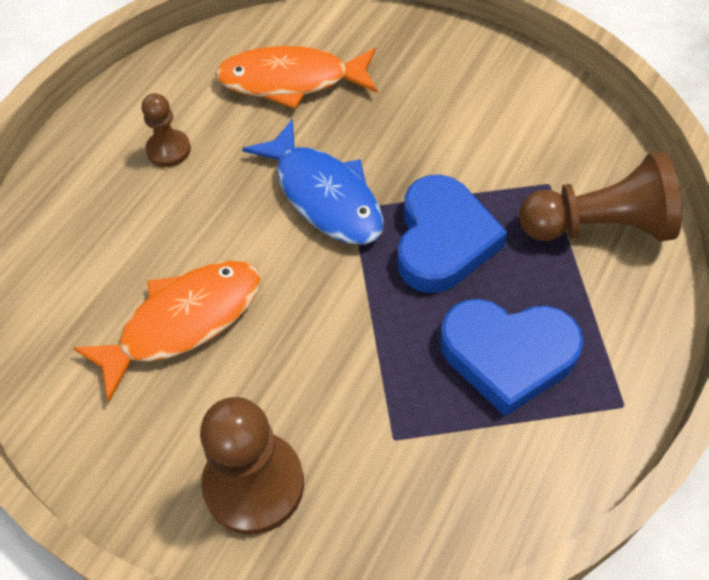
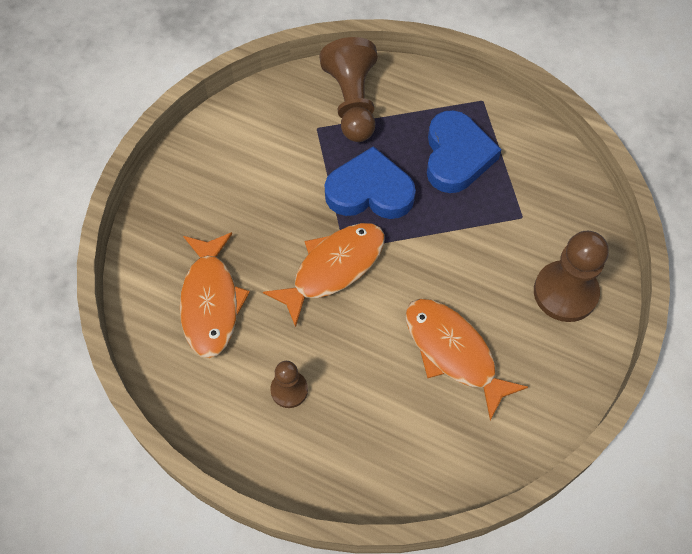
camera: 95 degrees left, 5 degrees up
blue fish [242,119,384,245] -> orange fish [263,223,385,327]

